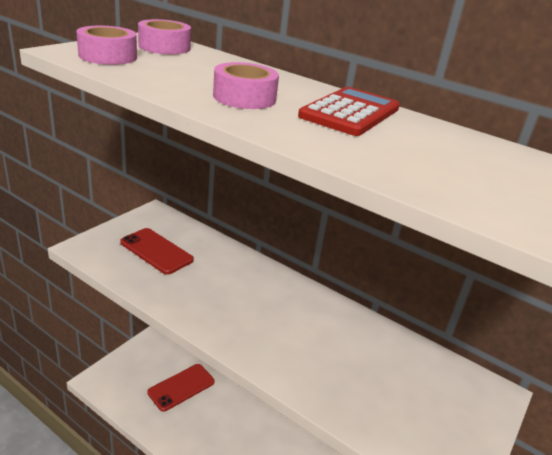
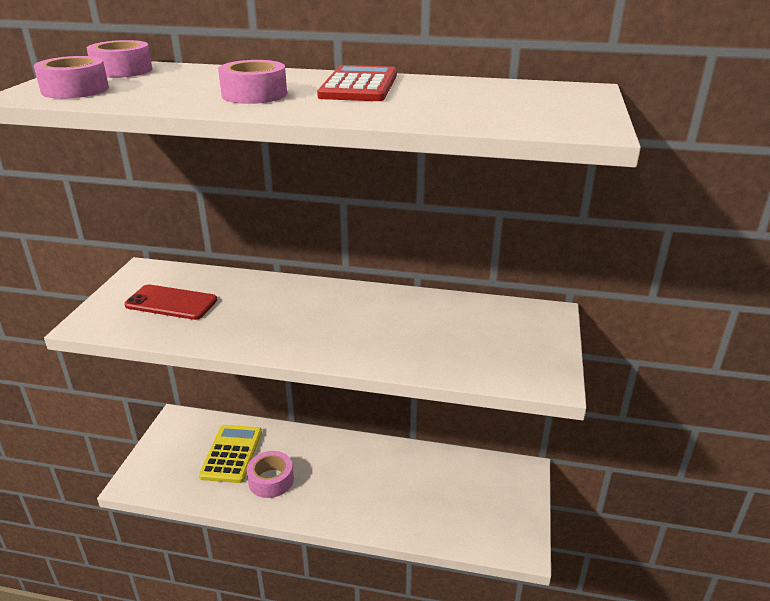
camera: 20 degrees left, 0 degrees up
red phone [147,364,215,412] -> yellow calculator [199,425,262,483]
none -> pink tape [246,451,294,498]

